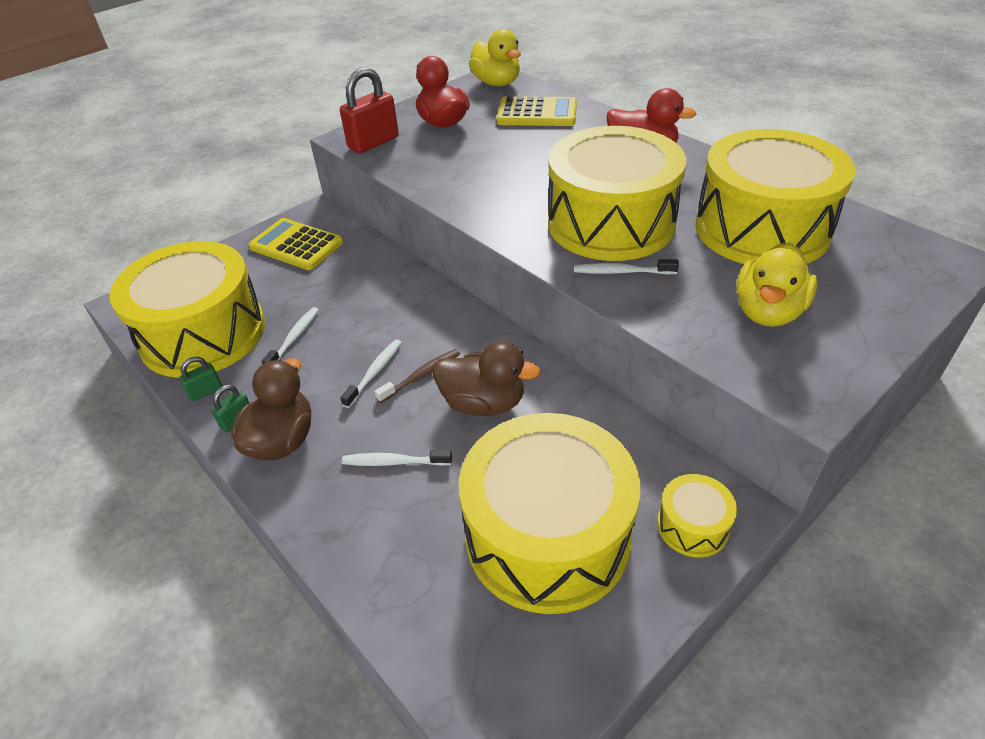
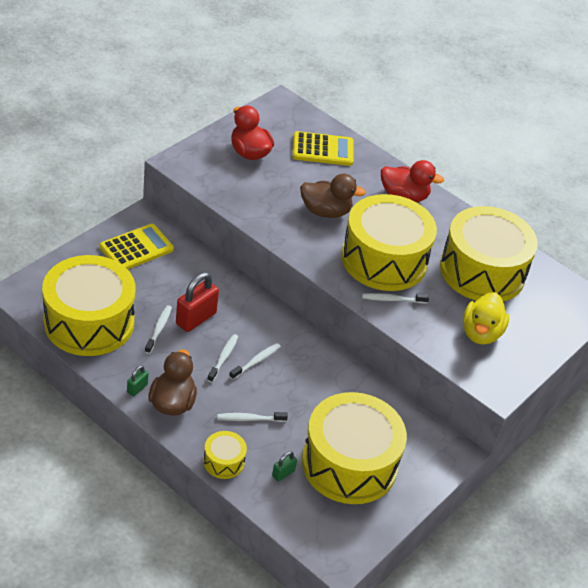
camera: 15 degrees left, 0 degrees up
green padlock [180,357,222,401] -> green padlock moved to [272,451,297,481]
yellow calculator [248,218,343,270] -> yellow calculator turned 120 degrees clockwise [99,224,174,270]
red padlock [340,67,399,153] -> red padlock moved to [176,272,219,332]
brown toothbrush [374,349,460,403] -> white toothbrush [229,343,281,380]
brown duck [433,341,541,416] -> brown duck moved to [300,174,366,218]
yellow duck [469,29,521,86] -> none
yellow drum [657,474,737,558] -> yellow drum moved to [203,431,247,479]

